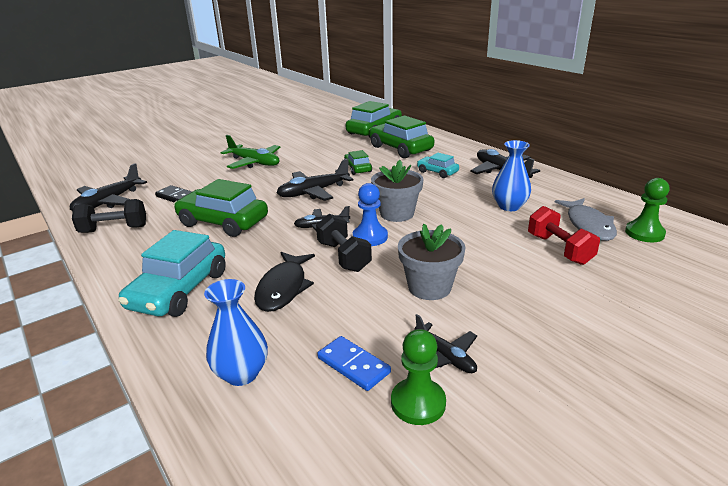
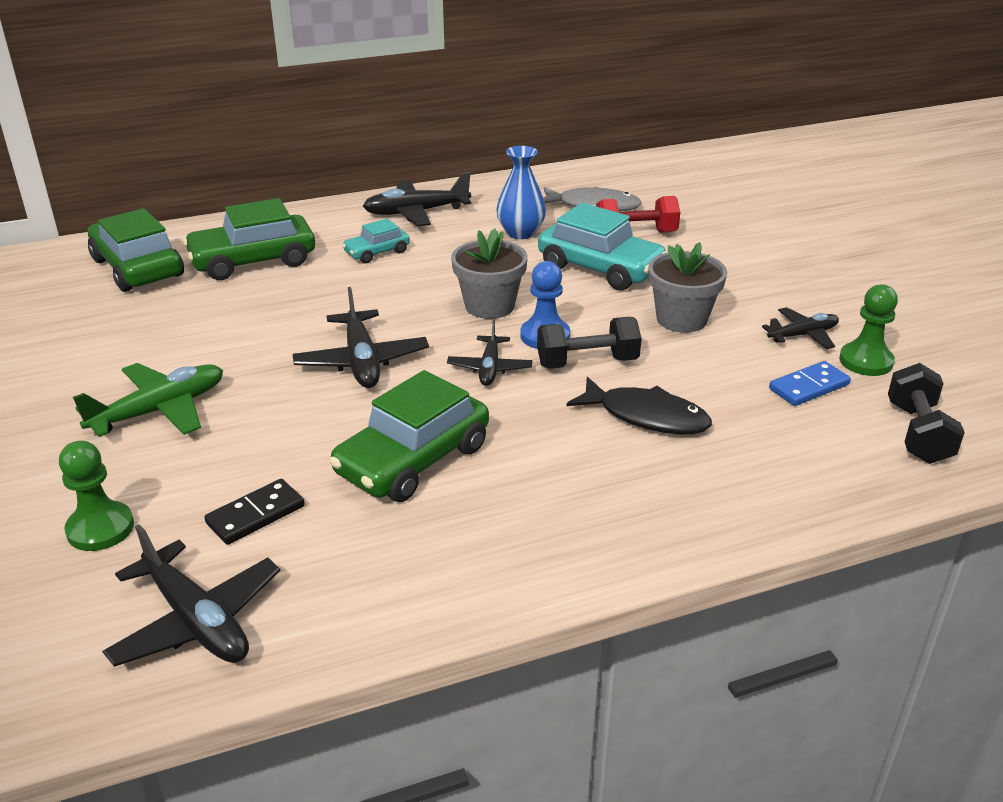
camera: 75 degrees left, 5 degrees up
black dumbbell [72,199,146,233] -> black dumbbell moved to [888,363,965,464]
turquoise car [118,230,226,317] -> turquoise car moved to [538,203,668,290]
blue vase [204,279,268,386] -> none
green car [344,150,372,175] -> none
green pawn [625,178,670,242] -> green pawn moved to [59,441,134,551]

